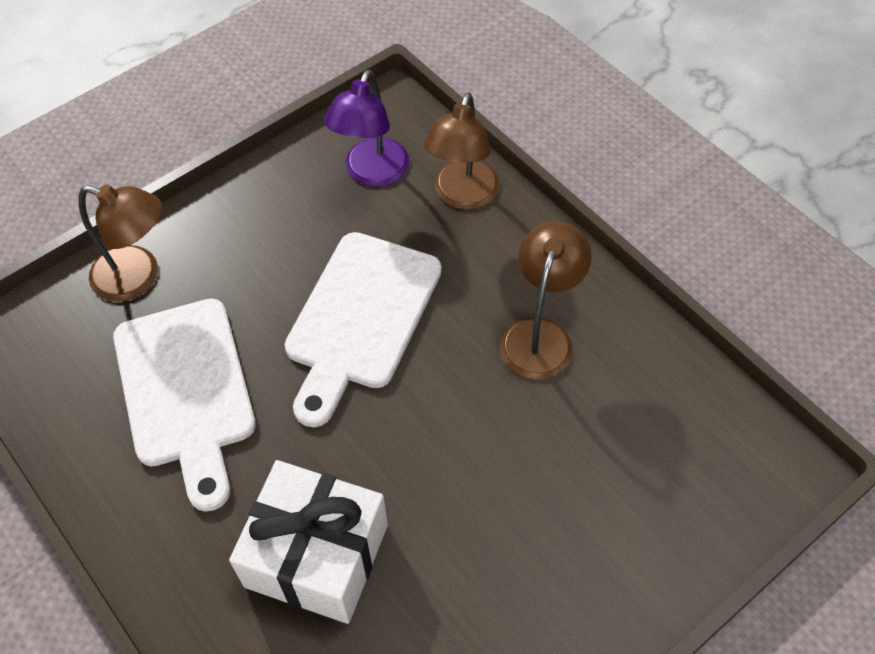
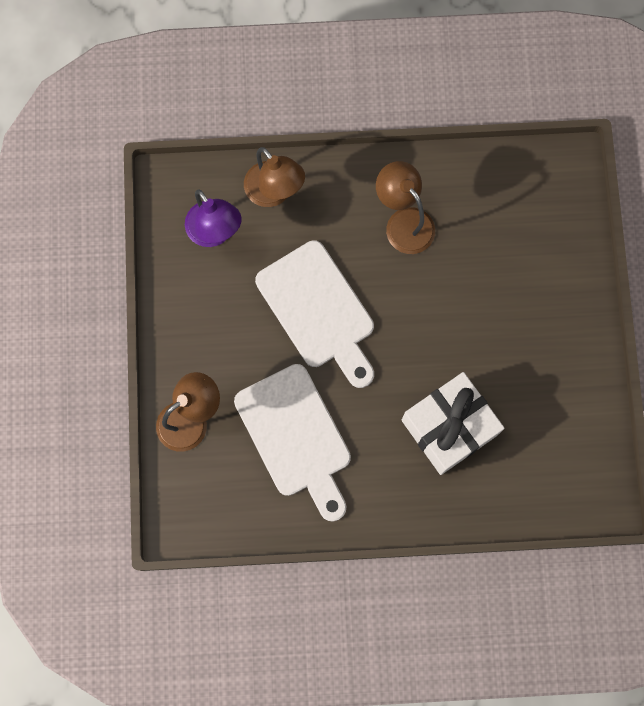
camera: 55 degrees left, 20 degrees up
white cutting board [113,298,256,512] -> white cutting board turned 45 degrees clockwise [234,364,351,521]

